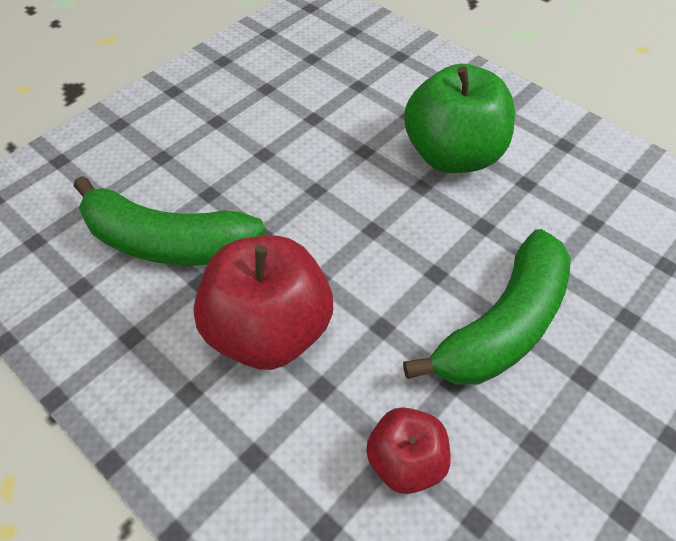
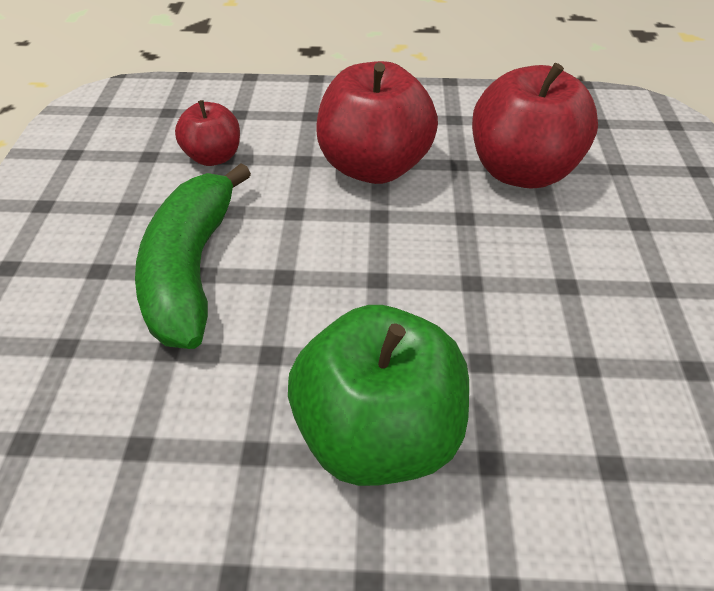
camera: 140 degrees right, 5 degrees down
green banana [74,176,265,266] -> red apple [472,63,598,189]

